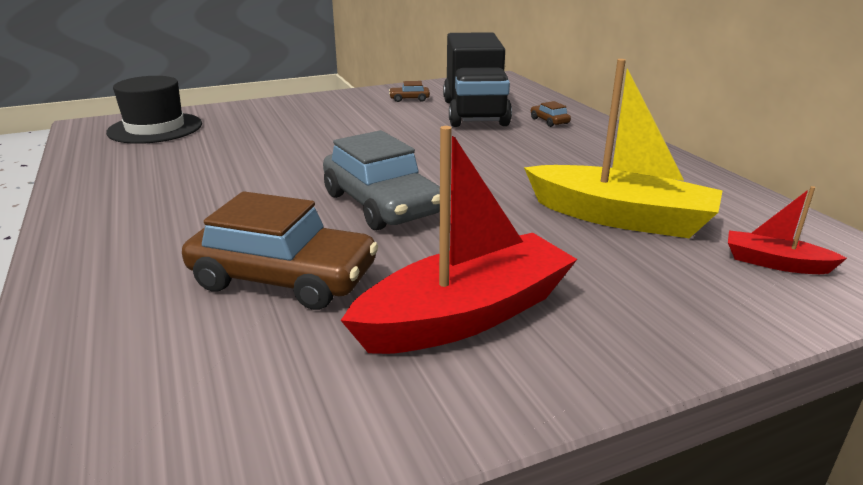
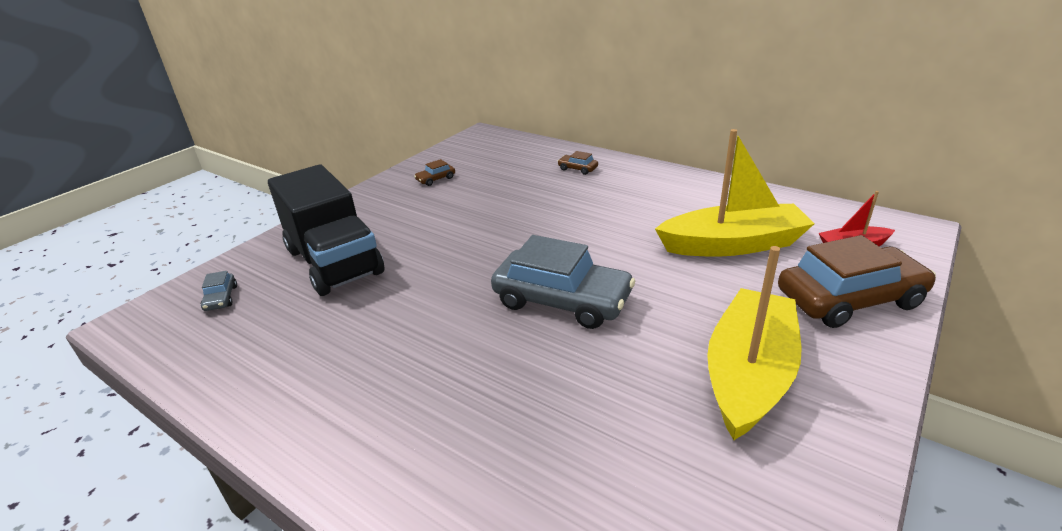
camera: 30 degrees left, 5 degrees up
black hat [106,76,202,144] -> grey car [201,271,237,311]
brown car [182,191,378,310] -> brown car moved to [778,235,936,328]
red boat [341,126,577,354] -> yellow boat [707,246,802,440]
black truck [443,32,512,127] -> black truck moved to [268,164,384,296]

